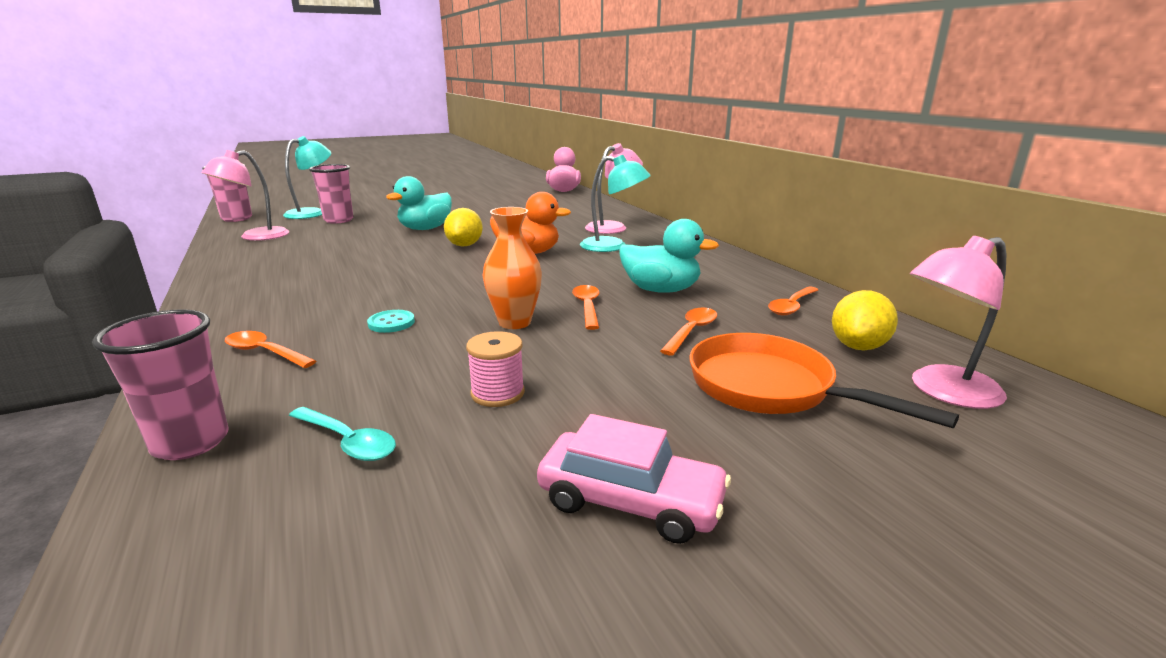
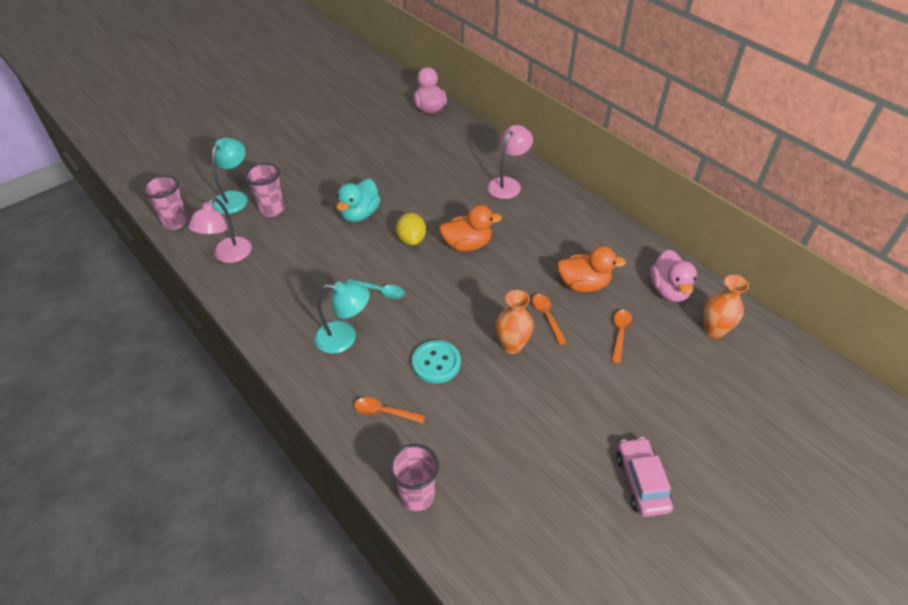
camera: 15 degrees left, 25 degrees up
turquoise spoon [289,407,396,461] -> turquoise spoon moved to [347,279,405,299]
turquoise button [367,310,415,333] -> turquoise button [412,340,461,384], size x1.67
pink spool [466,331,525,407] -> none
pink car [537,414,731,544] -> pink car turned 105 degrees counterclockwise [616,437,673,517]
turquoise lamp [580,155,651,252] -> turquoise lamp moved to [314,281,370,354]
turquoise duck [619,219,719,293] -> orange duck [557,246,626,292]
orange pan [690,333,959,428] -> none
orange spoon [768,287,818,315] -> pink duck [650,249,697,302]
yellow lemon [832,290,898,350] -> orange vase [704,275,749,339]
pink lamp [910,236,1007,409] -> none

